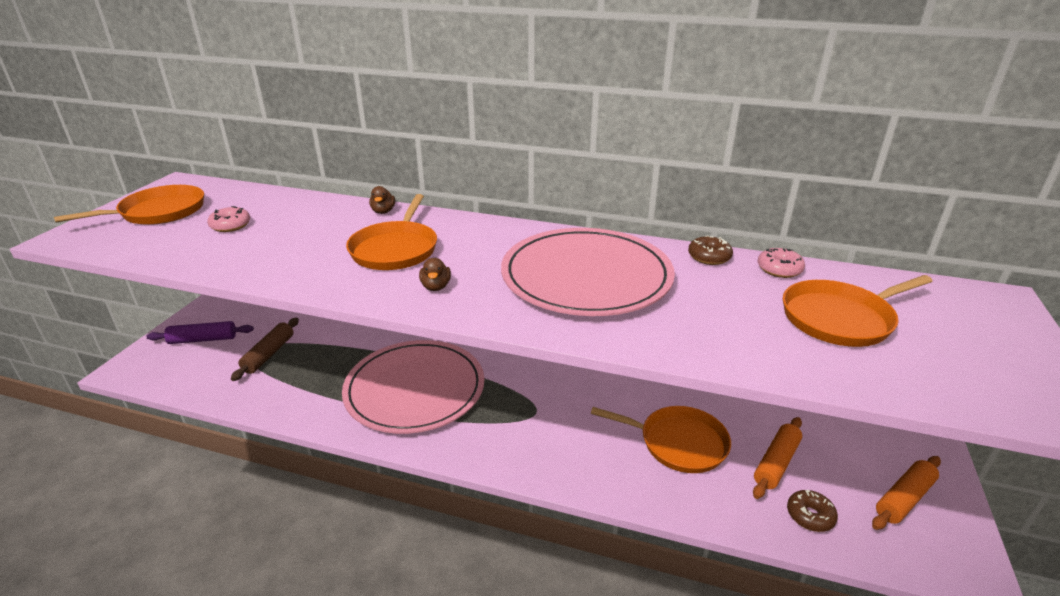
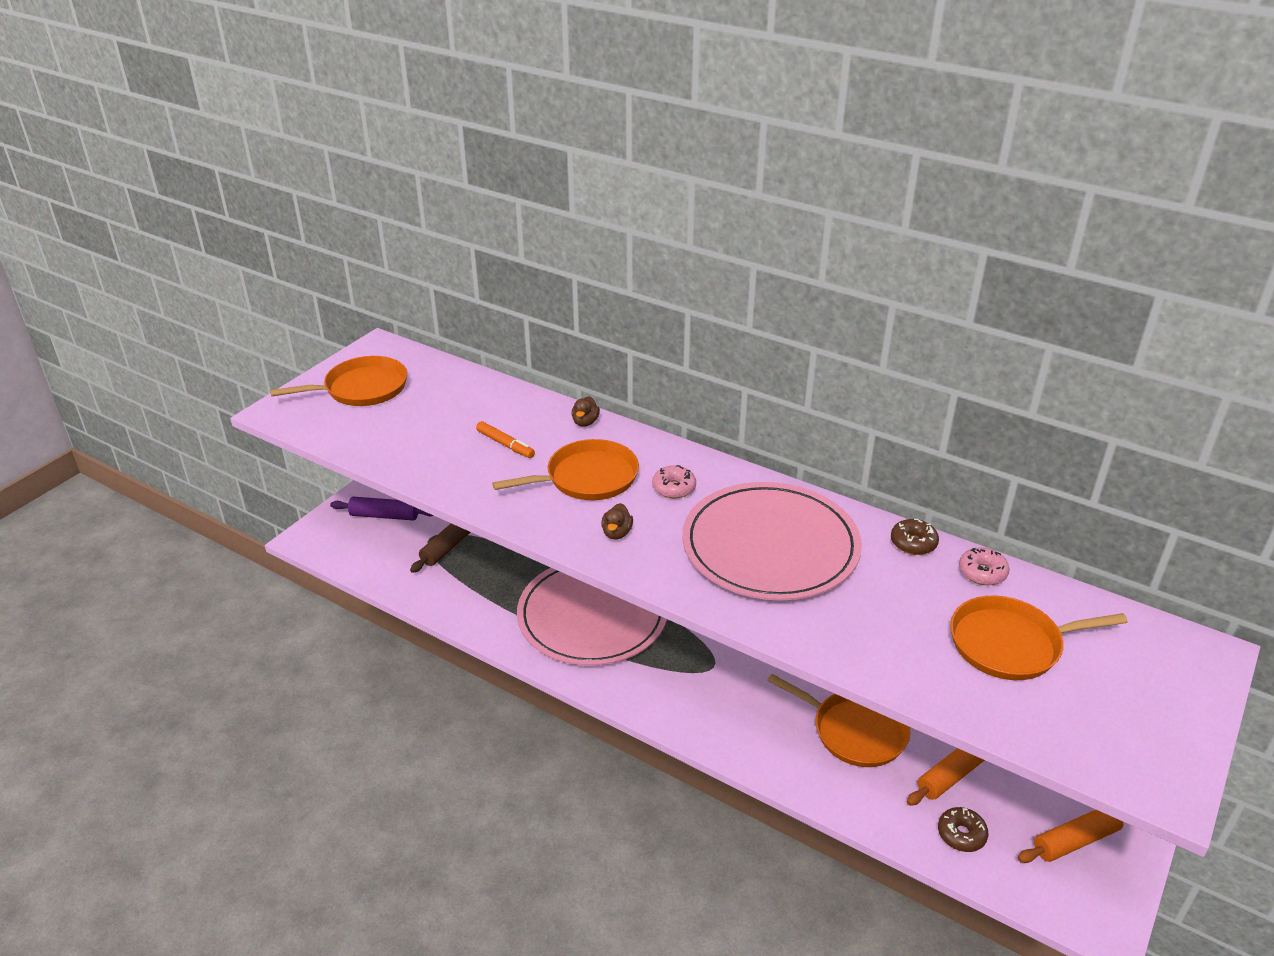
camera: 15 degrees right, 5 degrees up
pink donut [207,206,250,232] -> pink donut moved to [652,465,696,498]
orange pan [346,194,437,270] -> orange pan turned 135 degrees counterclockwise [492,439,639,500]
none -> orange marker [476,421,535,458]

